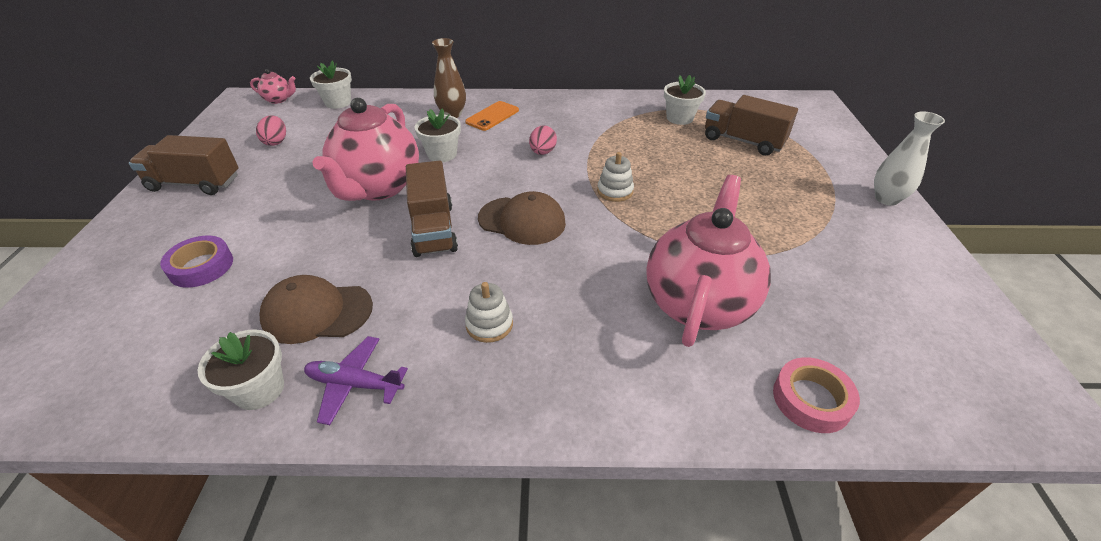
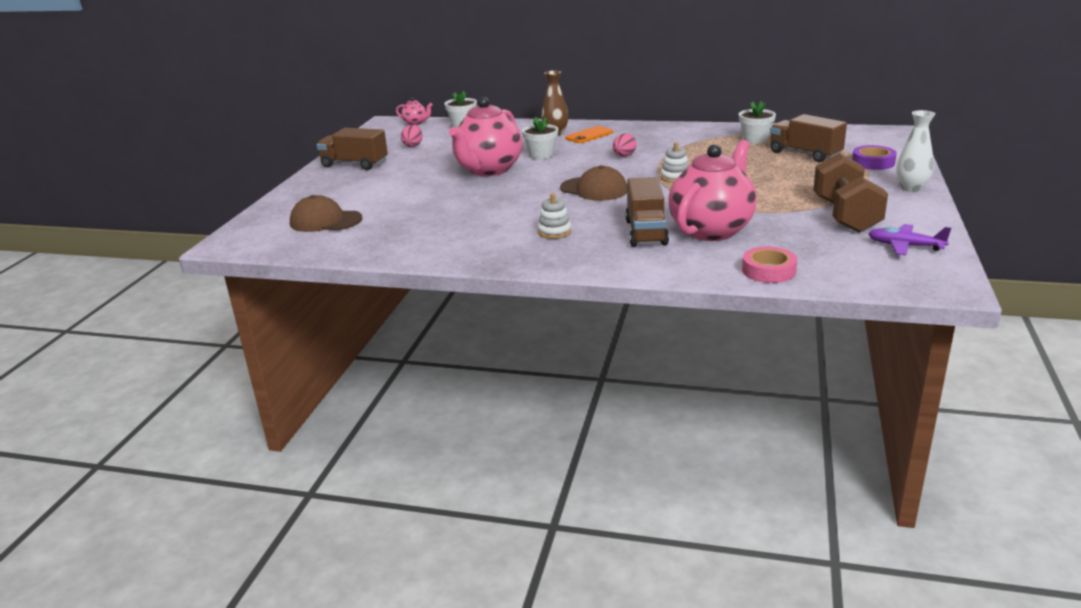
camera: 15 degrees right, 15 degrees down
purple tape [160,236,233,288] -> purple tape moved to [852,145,897,170]
white flower pot [198,329,284,410] -> none
brown cap [260,275,373,344] -> brown cap moved to [290,195,362,232]
purple plane [304,336,408,425] -> purple plane moved to [868,224,951,255]
brown truck [406,160,458,257] -> brown truck moved to [625,177,669,247]
none -> brown dumbbell [813,153,888,233]

